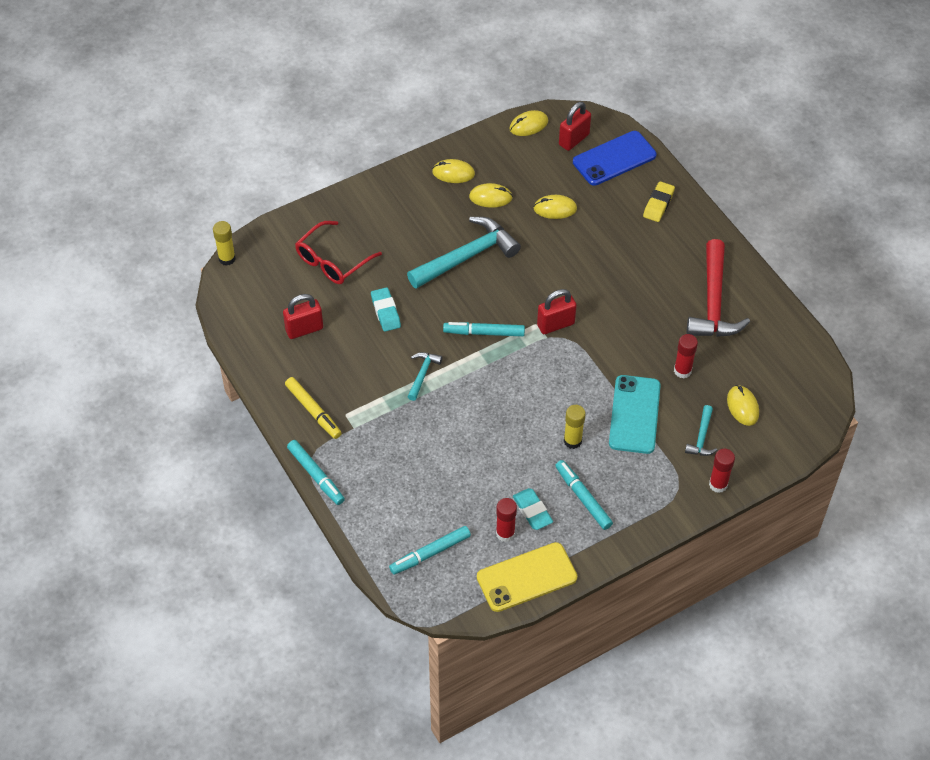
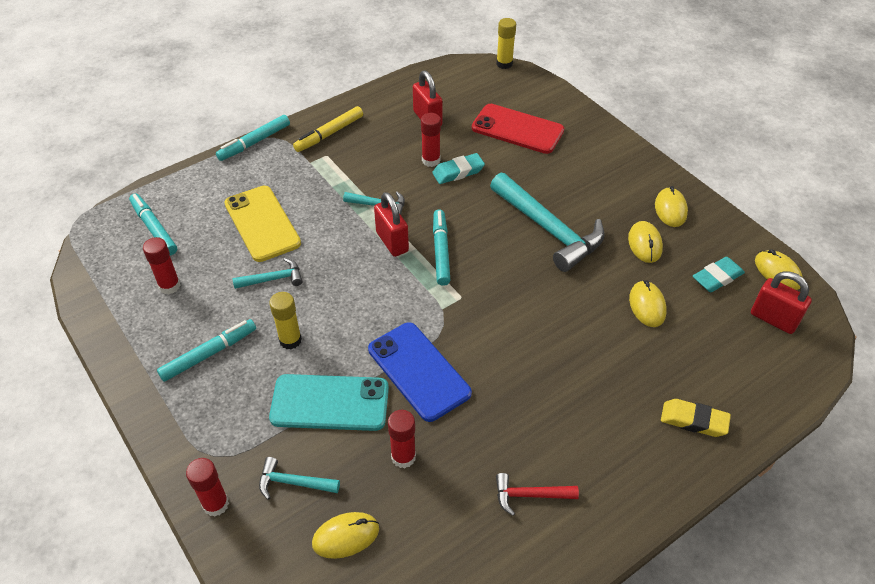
camera: 85 degrees right, 5 degrees down
red glasses [295,221,382,284] -> red phone [472,104,564,154]
yellow phone [477,542,577,612] -> yellow phone moved to [224,186,301,262]
turquoise eraser [513,488,553,530] -> turquoise eraser moved to [693,257,745,292]
red padlock [537,289,577,334] -> red padlock moved to [374,192,409,257]
blue phone [573,131,657,186] -> blue phone moved to [368,322,472,422]
red hammer [687,239,750,337] -> red hammer [496,473,579,516], size x0.48
none -> turquoise hammer [232,258,302,289]
none -> red glue stick [421,113,441,167]

